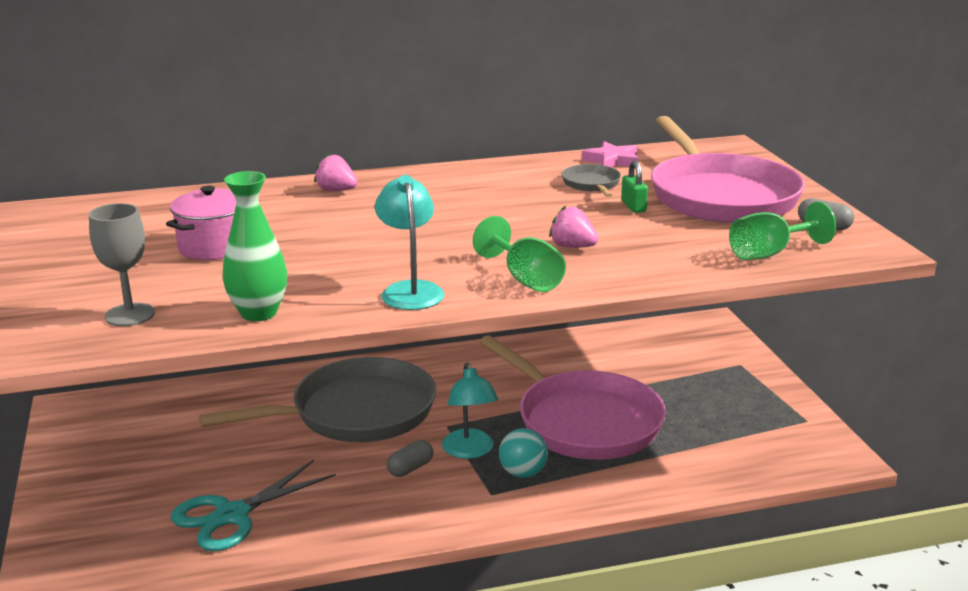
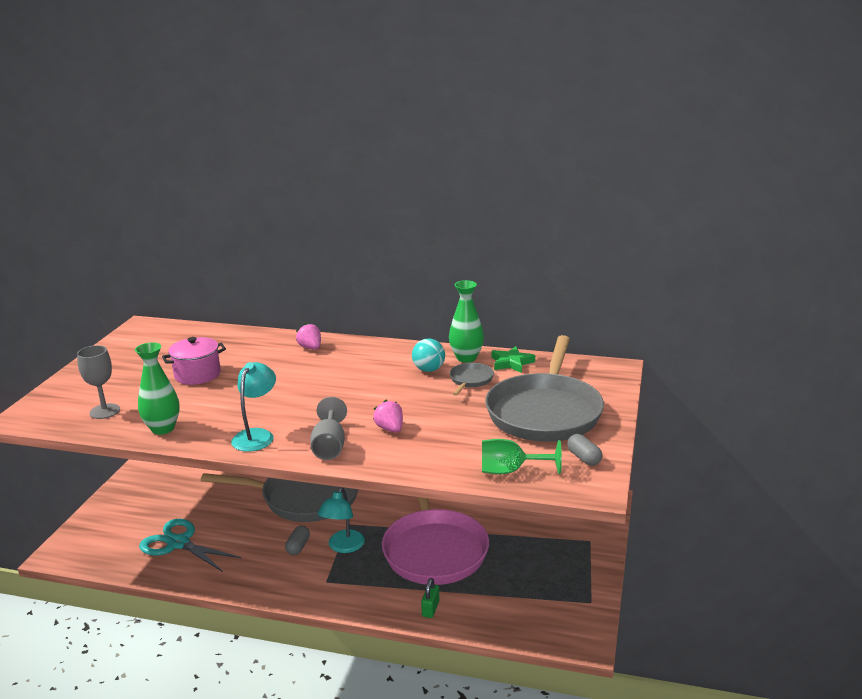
camera: 30 degrees right, 0 degrees up
turquoise scissors [171,460,336,551] -> turquoise scissors turned 45 degrees clockwise [139,519,241,572]
grey capsule [387,440,433,477] -> grey capsule turned 60 degrees counterclockwise [285,526,310,555]
green goblet [473,216,566,292] -> grey goblet [310,397,347,460]
turquoise ball [499,428,548,478] -> turquoise ball moved to [412,339,445,372]
pink star [582,141,639,167] -> green star [492,346,535,373]
green padlock [621,160,648,213] -> green padlock moved to [421,578,440,618]
pink pan [651,116,805,223] -> grey pan [485,335,604,442]
none -> green vase [449,280,484,363]

